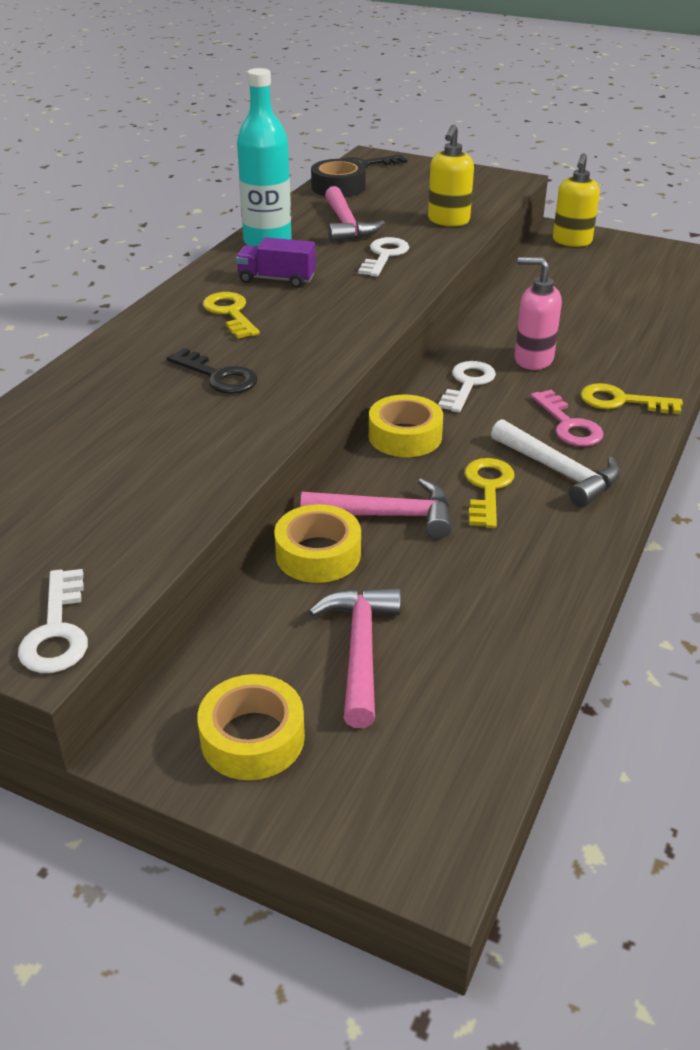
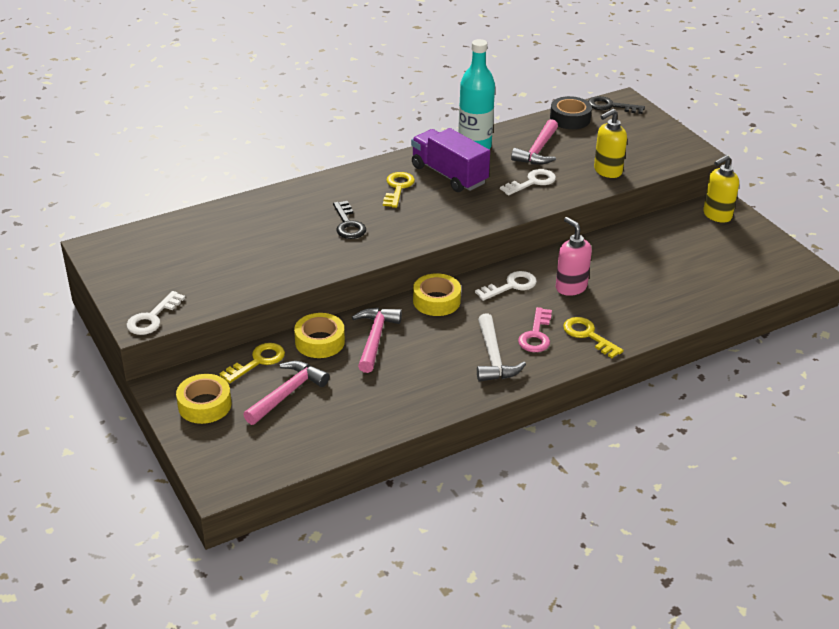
camera: 35 degrees right, 0 degrees up
purple truck [236,237,316,288] -> purple truck [411,128,490,192], size x1.64
pink hammer [300,478,451,539] -> pink hammer turned 120 degrees counterclockwise [352,308,402,373]
yellow key [465,458,515,528] -> yellow key moved to [220,343,285,383]

